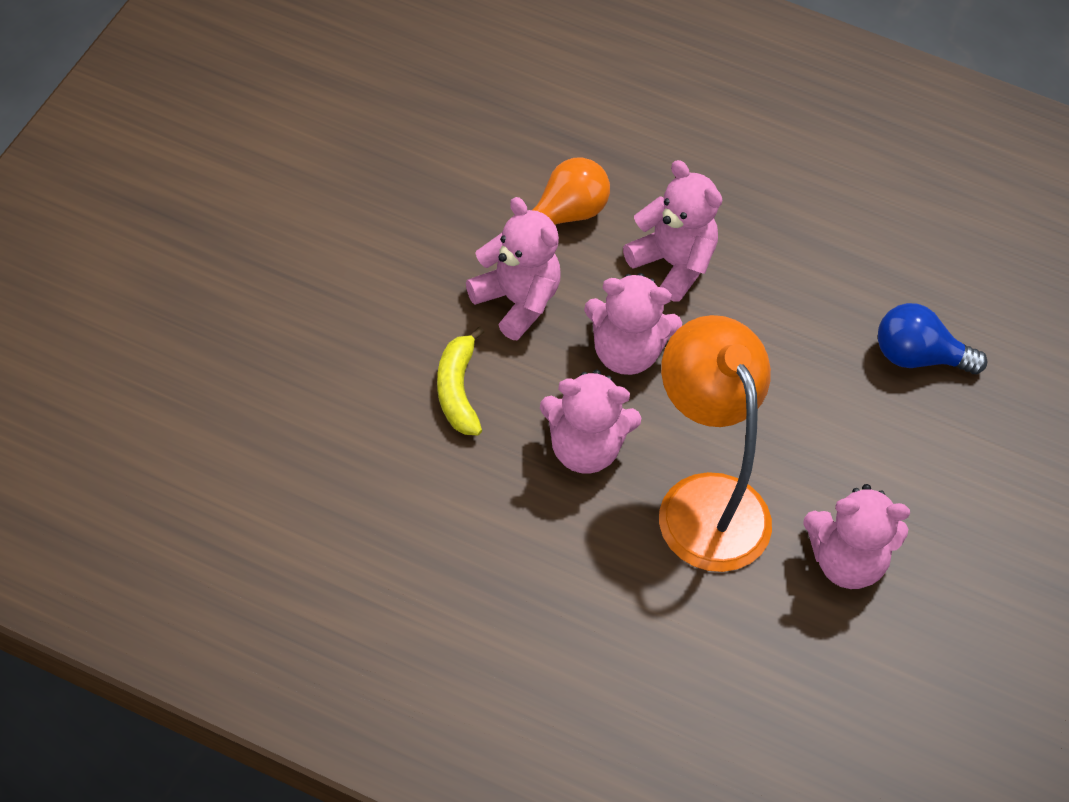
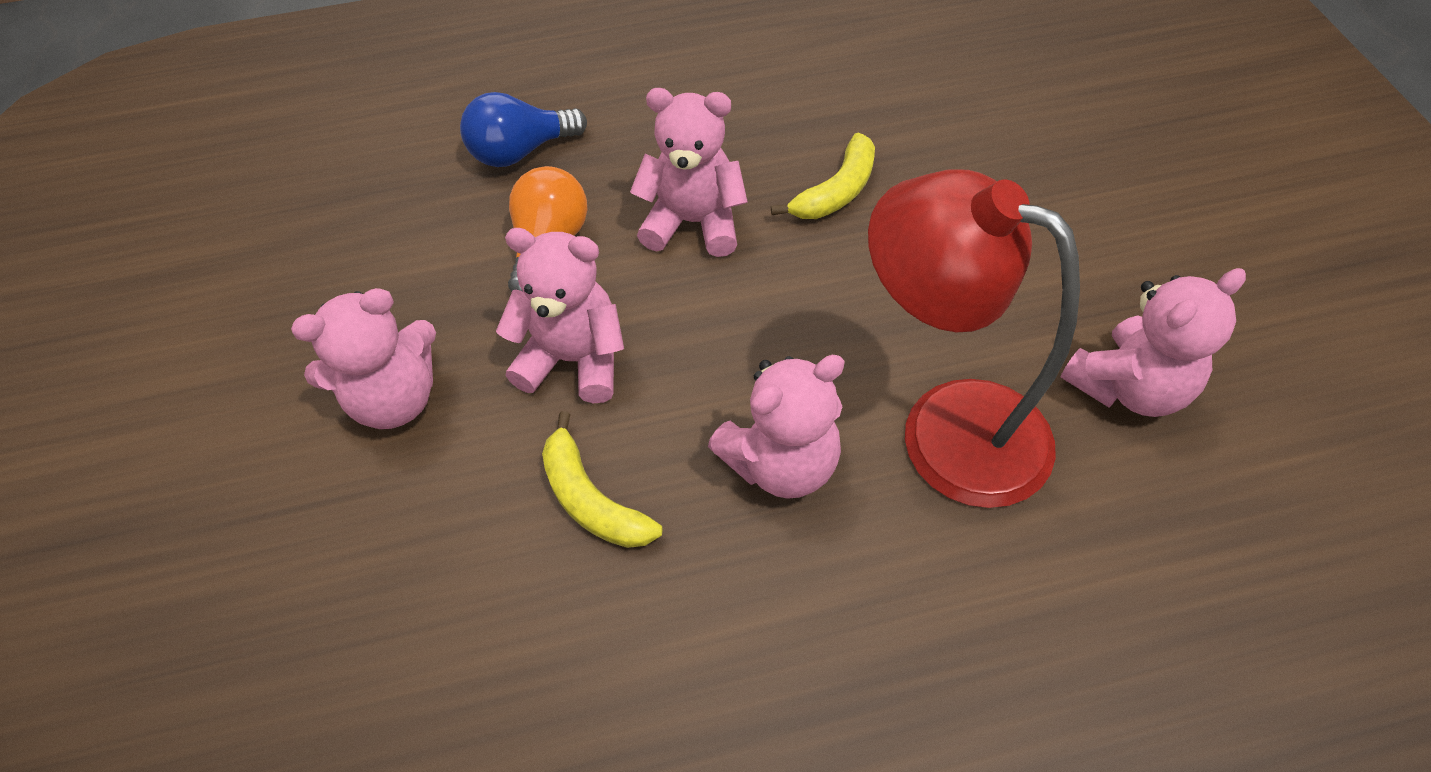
camera: 30 degrees left, 0 degrees up
pink teddy bear [584,273,682,375] -> pink teddy bear moved to [291,288,436,429]
orange lamp [659,315,772,572] -> red lamp [868,169,1080,508]
blue light bulb [878,303,987,374] -> blue light bulb moved to [460,92,587,167]
none -> yellow banana [771,133,875,219]

